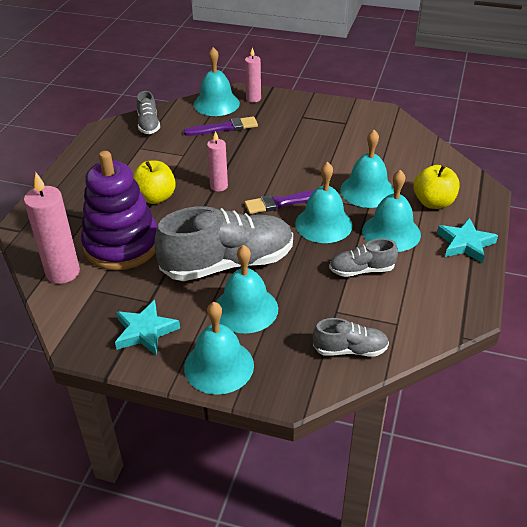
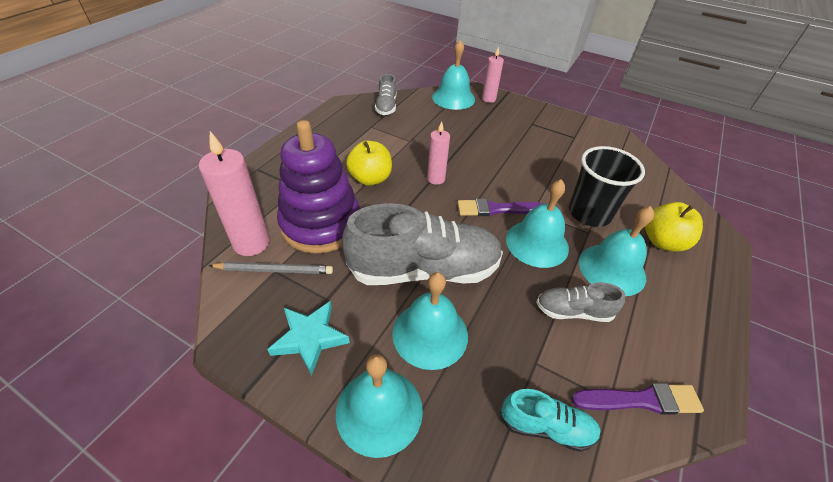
camera: 10 degrees right, 5 degrees up
purple brush [184,116,258,136] -> purple brush moved to [571,383,704,414]
grey shoe [313,318,389,357] -> turquoise shoe [500,389,601,452]
turquoise bell [340,130,394,208] -> black cup [569,146,645,227]
turquoise star [437,218,498,263] -> none
none -> grey pencil [208,262,333,274]

